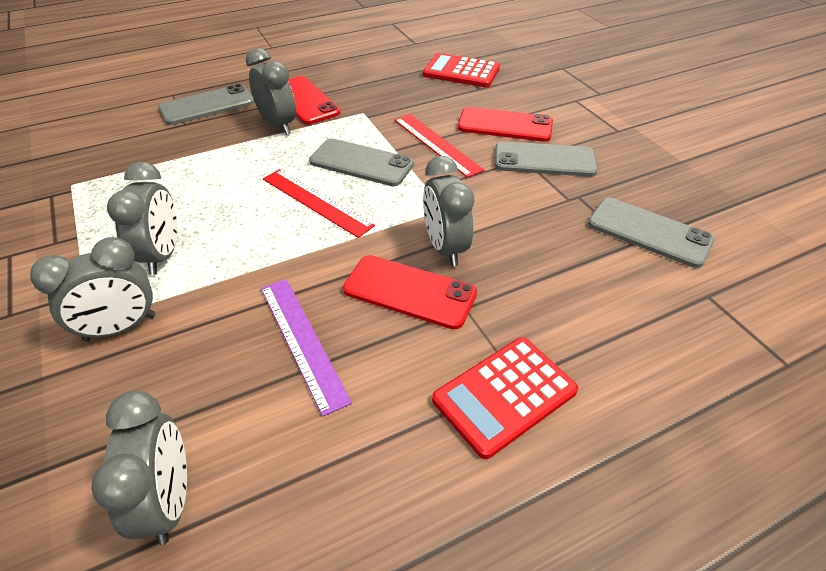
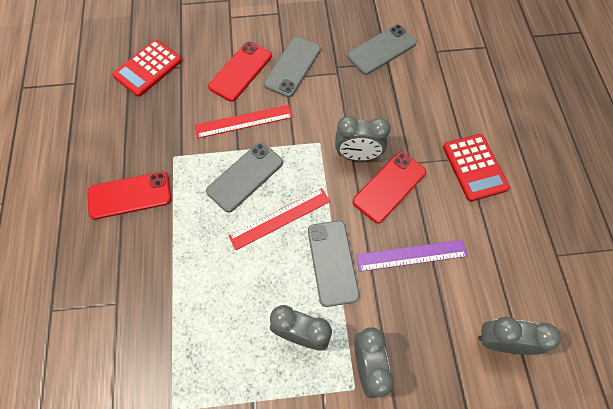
camera: 70 degrees left, 20 degrees up
grey phone [159,84,254,125] -> grey phone moved to [308,221,360,307]
grey clock [246,48,296,135] -> none

